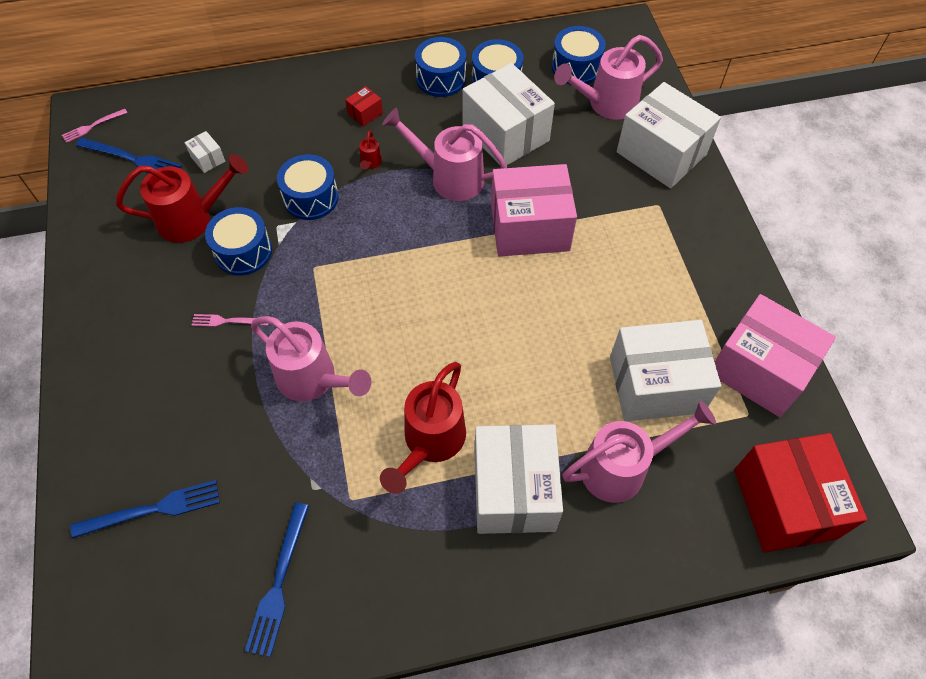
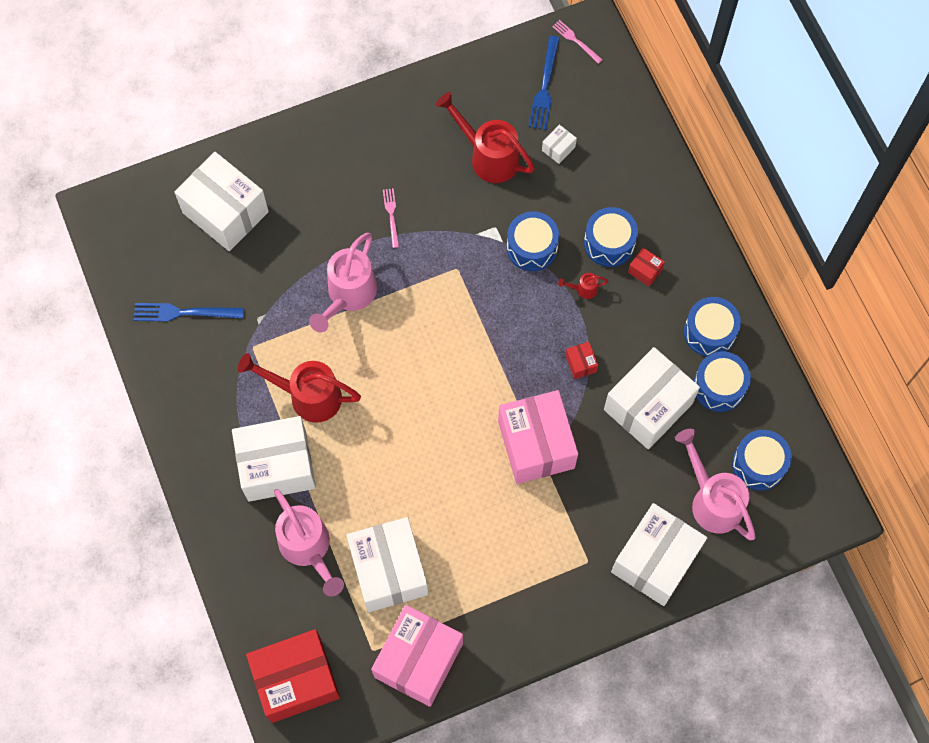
camera: 80 degrees right, 10 degrees up
blue fork [71,480,220,538] -> white box [174,152,269,251]
red watering can [116,154,248,243] -> red watering can turned 150 degrees clockwise [436,92,535,183]
blue drum [205,207,272,276] -> blue drum moved to [584,207,638,267]
pink watering can [383,108,507,201] -> red box [565,342,598,379]

